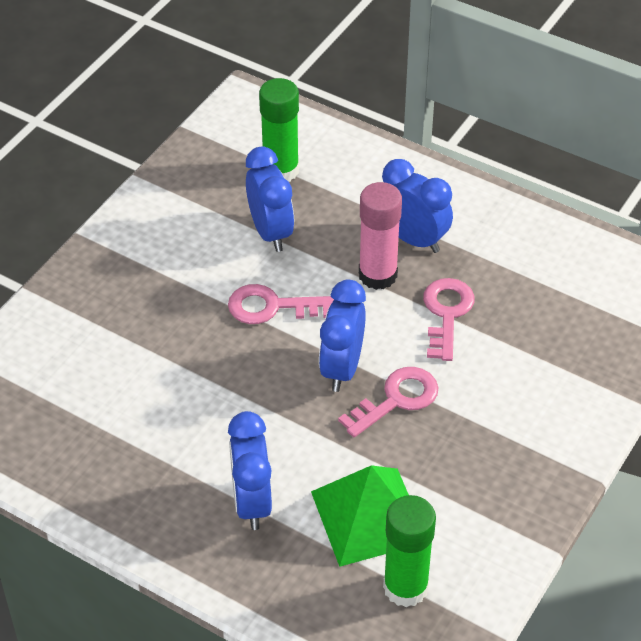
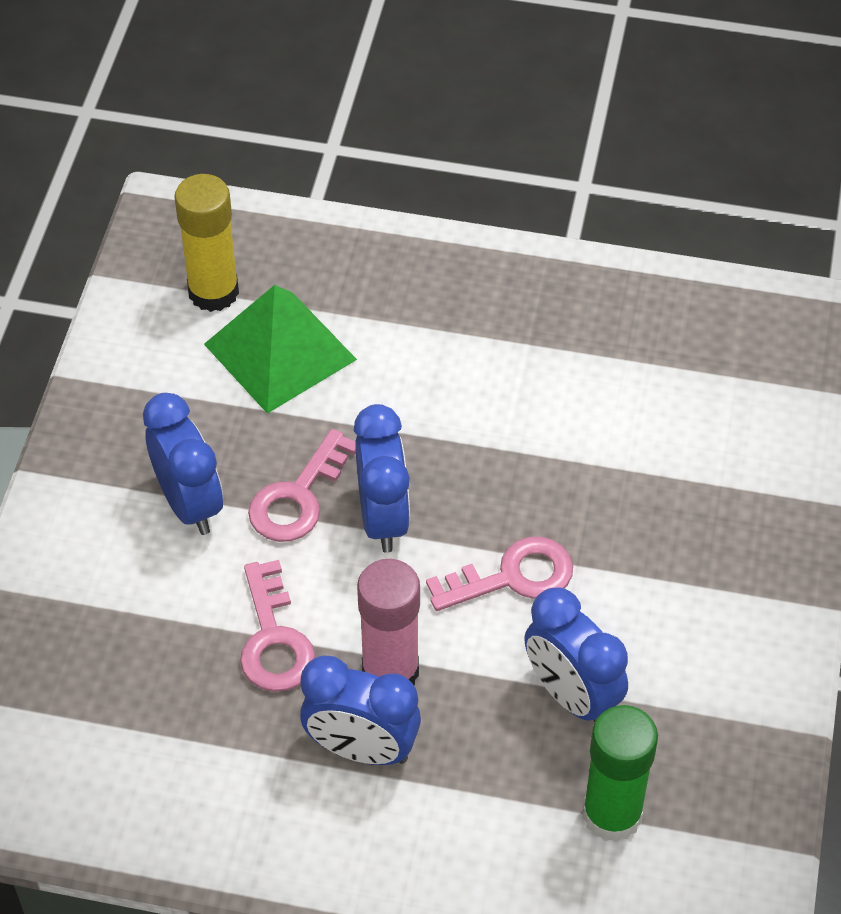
camera: 160 degrees right, 5 degrees up
blue clock [228,411,272,530] -> blue clock moved to [143,393,223,535]
green glue stick [383,495,436,607] -> yellow glue stick [174,174,239,312]

